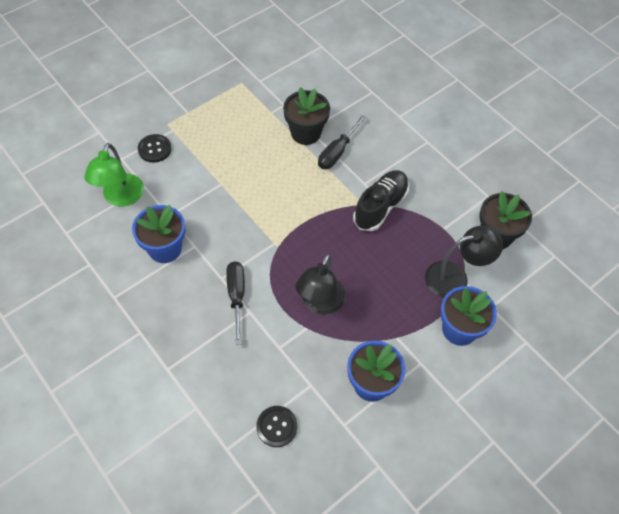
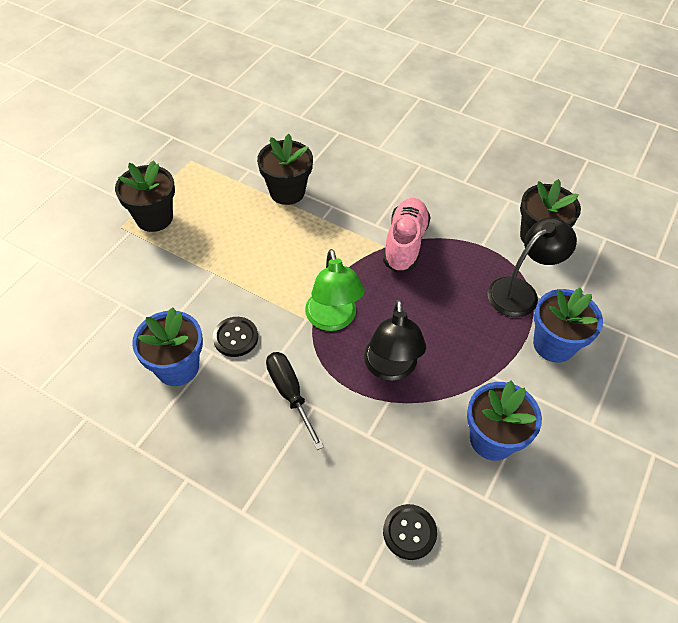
camera: 20 degrees left, 5 degrees down
green lamp [84,143,144,207] -> green lamp moved to [305,249,365,331]
black button [138,134,172,163] -> black button moved to [213,317,258,357]
black screwdriver [318,115,366,169] -> none
black shoe [353,170,409,231] -> pink shoe [383,198,431,273]
none -> black flower pot [115,160,175,232]

